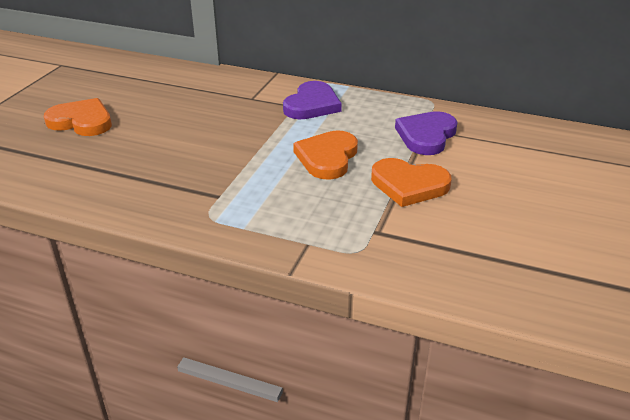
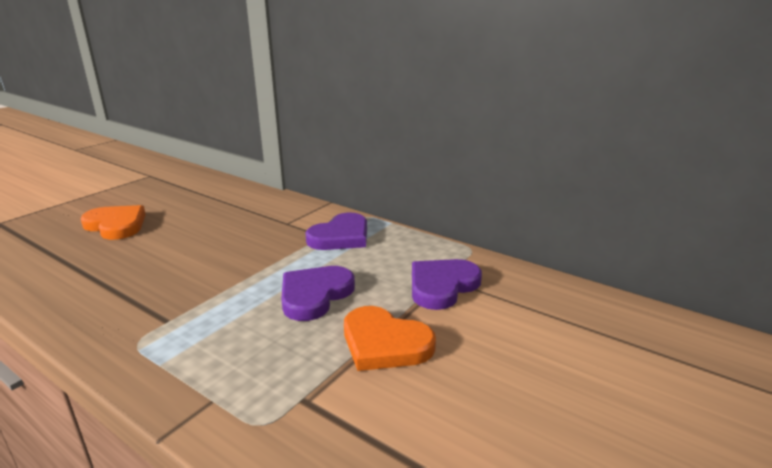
camera: 15 degrees right, 10 degrees down
orange heart [293,130,358,180] -> purple heart [281,266,355,321]

